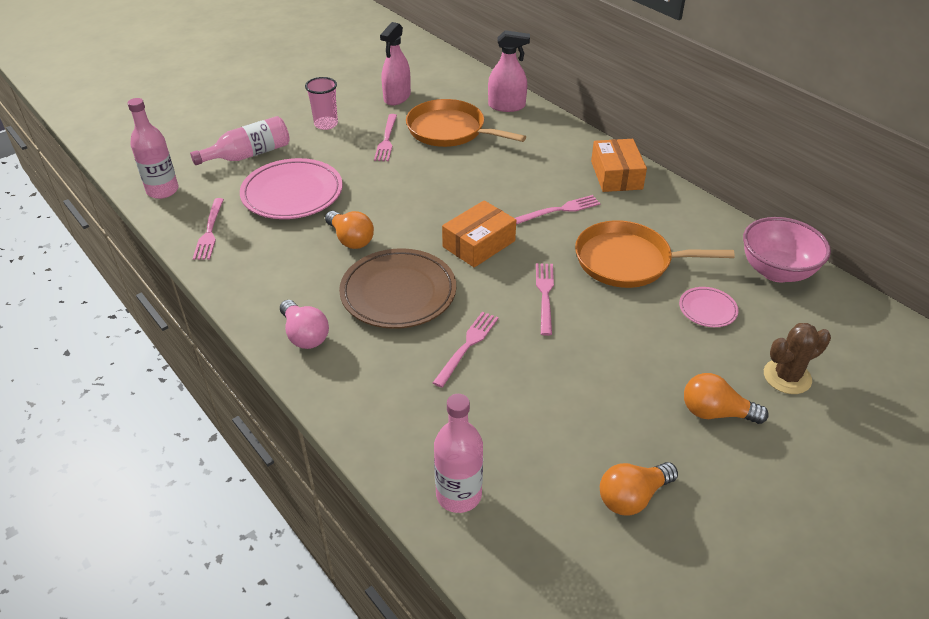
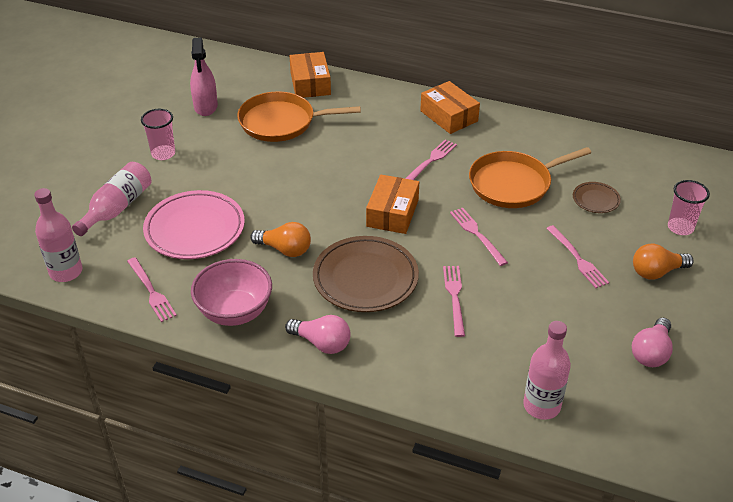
camera: 30 degrees left, 0 degrees up
pink fork [374,114,397,161] -> pink fork moved to [546,225,609,288]
pink spray bottle [488,30,530,112] -> orange box [290,52,331,98]
orange light bulb [600,462,678,516] -> pink light bulb [632,318,673,367]
pink plate [679,287,739,327] -> brown plate [573,182,621,213]
pink bowl [743,217,831,282] -> pink bowl moved to [191,259,272,326]
brown cactus [764,323,831,394] -> pink cup [668,180,710,235]

